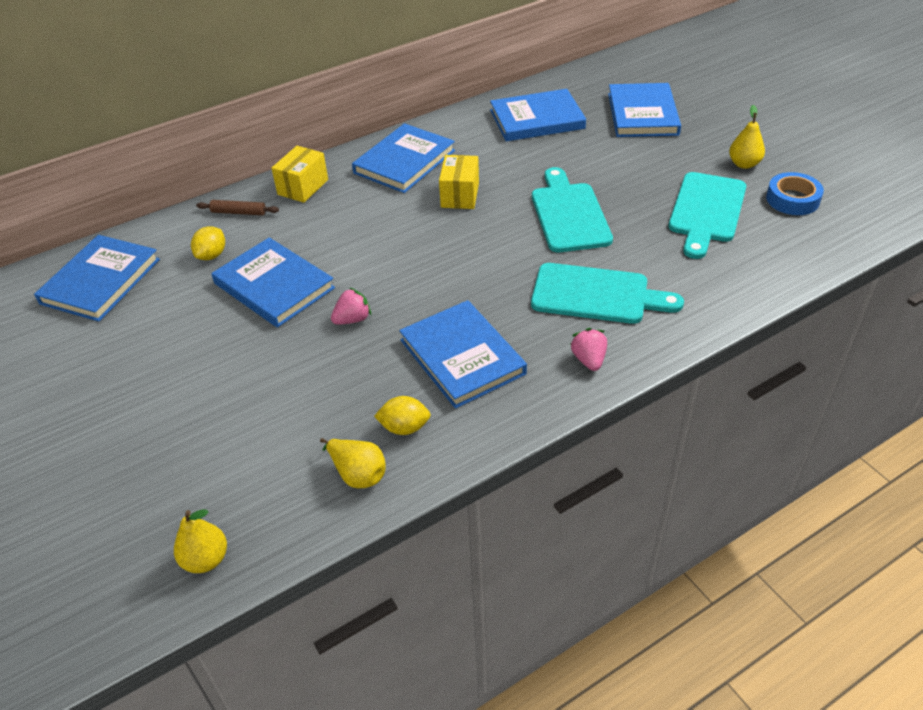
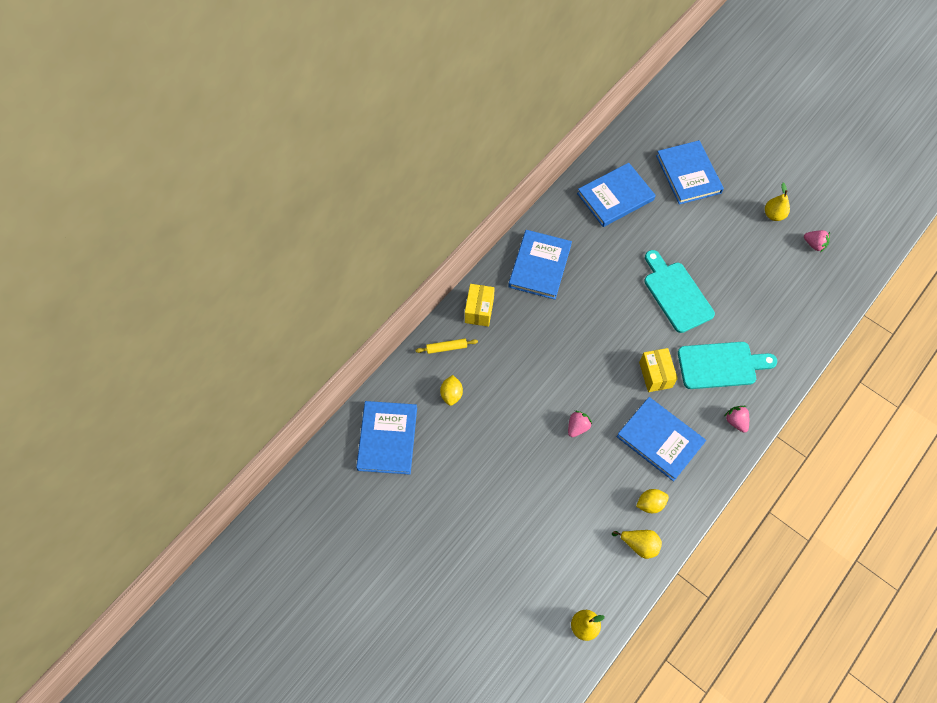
camera: 20 degrees left, 20 degrees up
brown rolling pin [196,200,279,215] -> yellow rolling pin [415,339,478,354]
blue book [211,237,335,328] -> none
yellow box [439,155,479,209] -> yellow box moved to [639,348,678,392]
turquoise cutting board [669,172,746,259] -> none
blue tape [766,172,824,215] -> pink strawberry [804,230,830,252]

